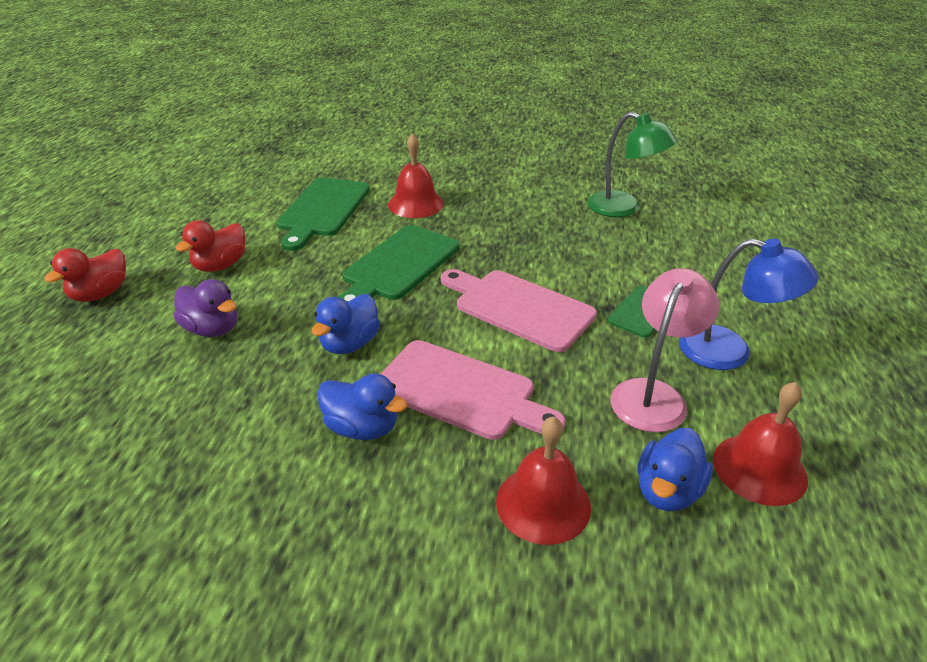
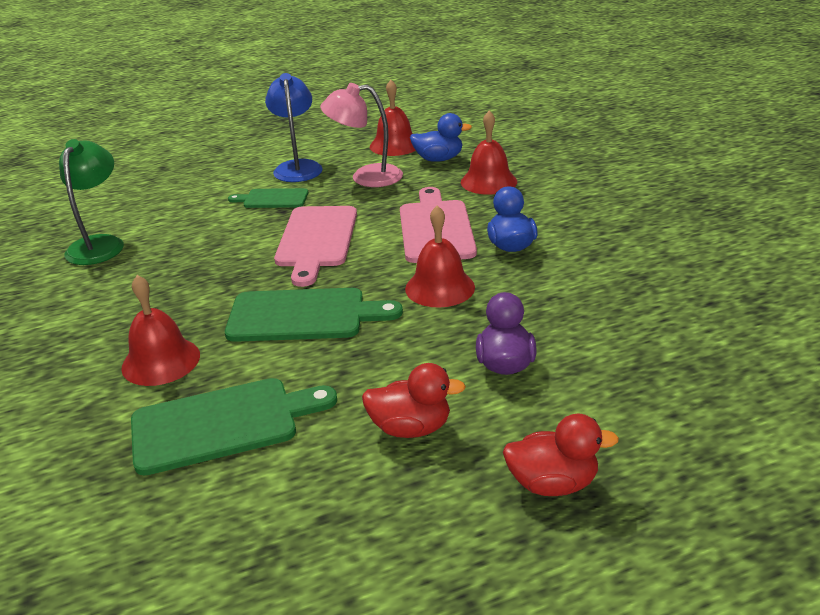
camera: 120 degrees left, 5 degrees down
blue duck [312,294,380,354] -> red bell [405,205,475,308]

